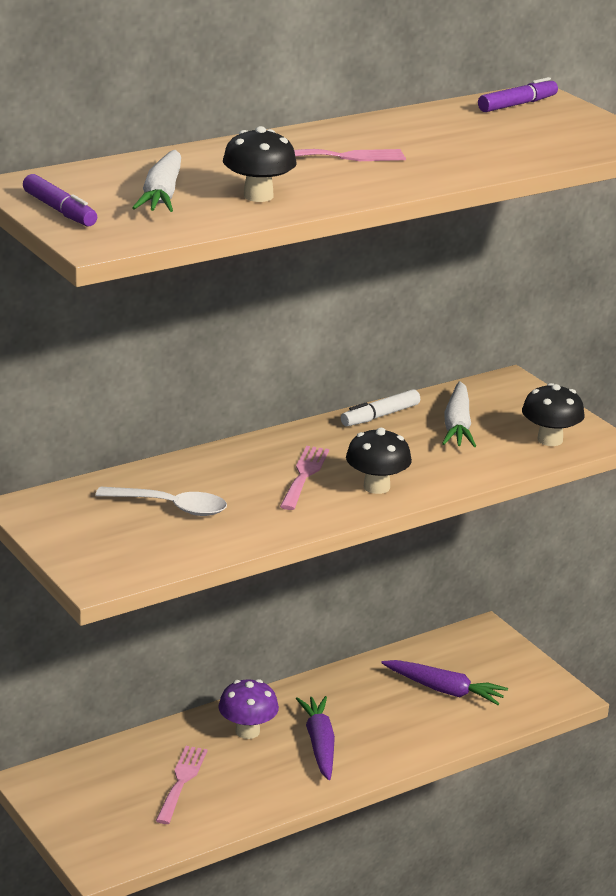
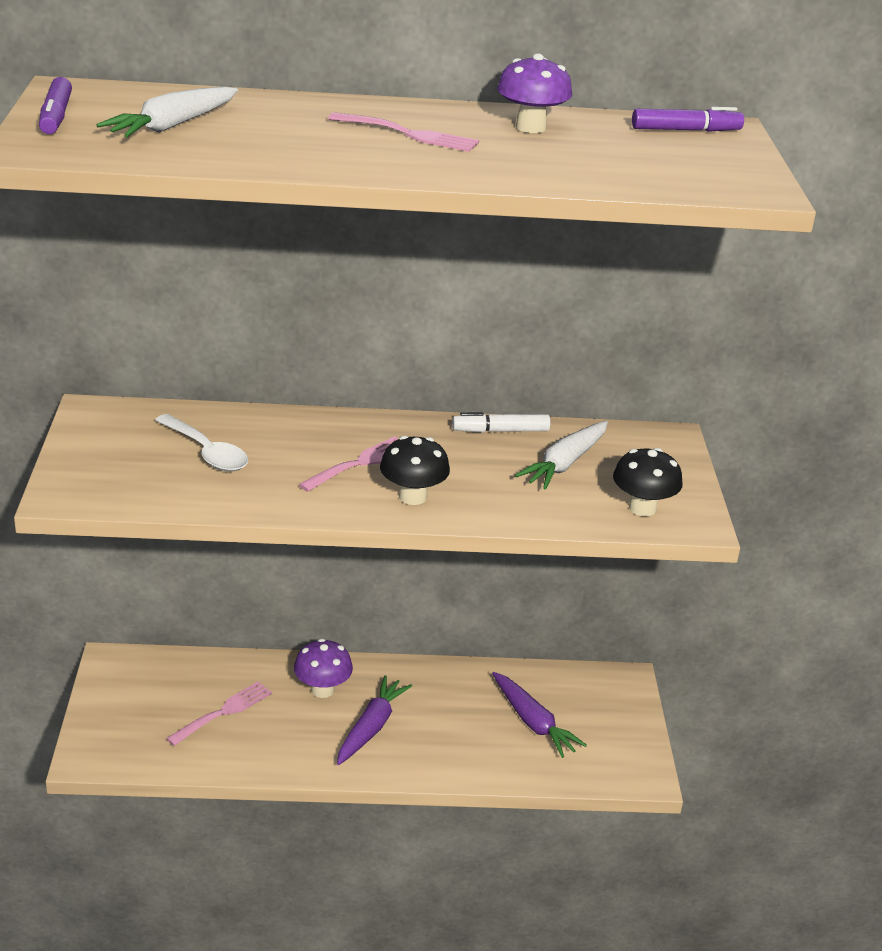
camera: 30 degrees right, 5 degrees up
black mushroom [223,126,296,202] -> none
none -> purple mushroom [497,53,572,133]

